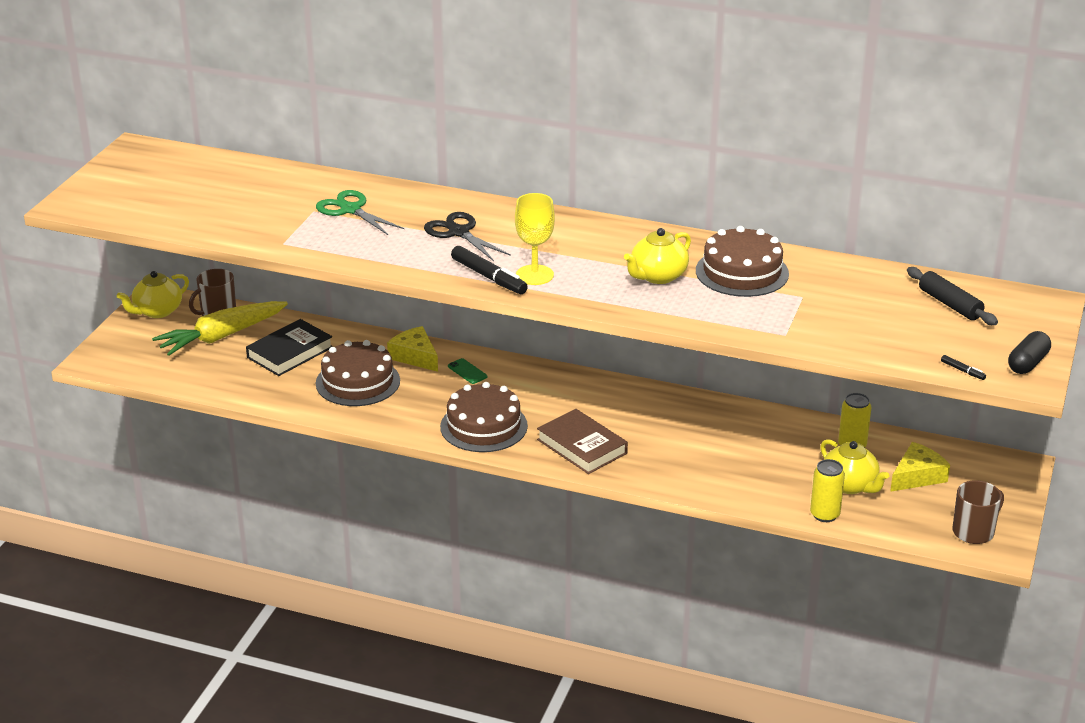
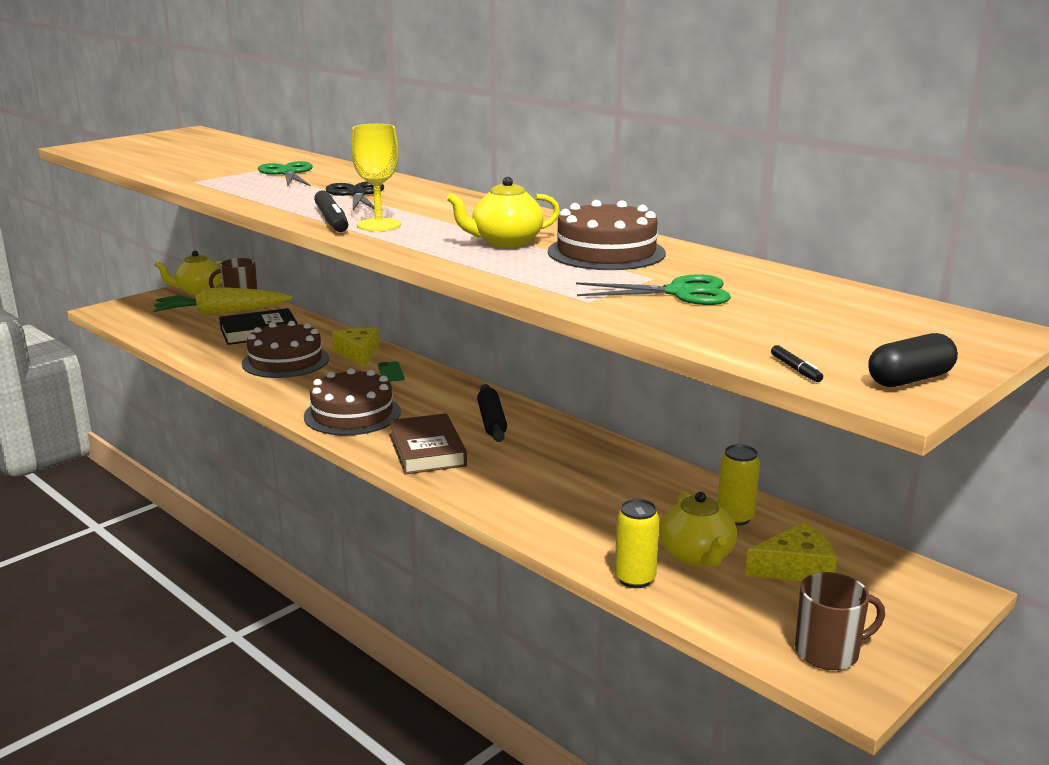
camera: 25 degrees right, 10 degrees down
black rolling pin [907,267,998,325] -> black rolling pin moved to [477,384,507,442]
none -> green scissors [576,274,731,305]

